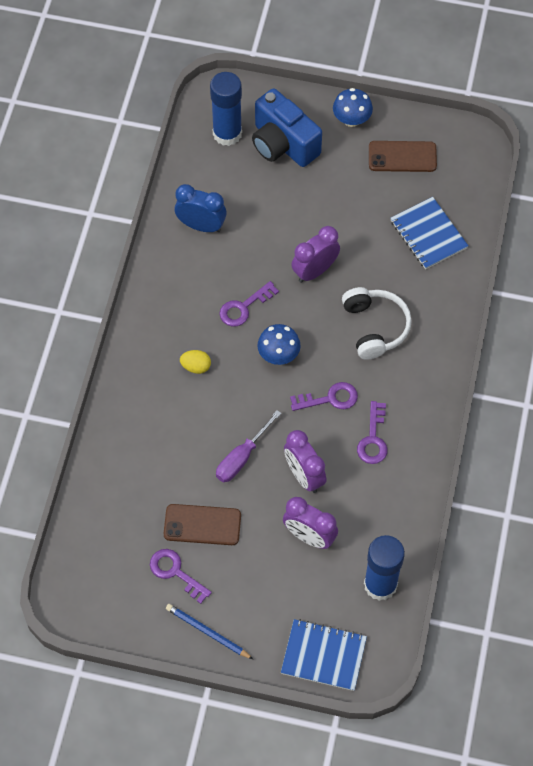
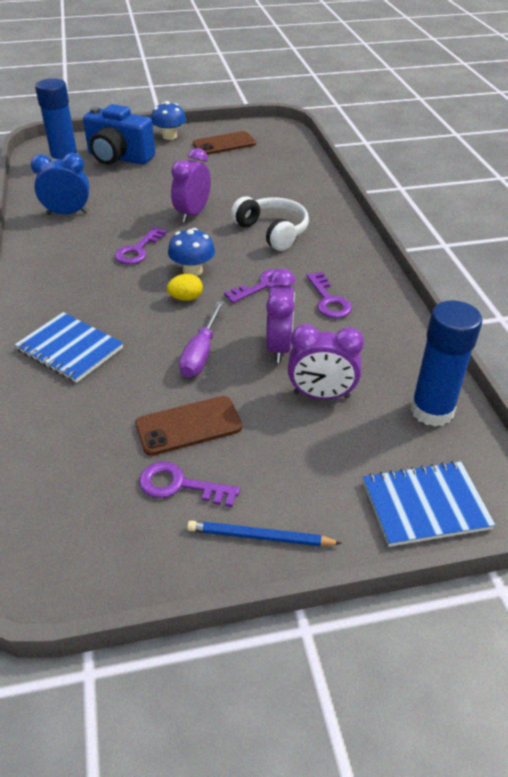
camera: 25 degrees left, 20 degrees down
yellow egg [180,350,211,374] -> yellow egg moved to [167,274,203,301]
purple clock [284,430,327,493] -> purple clock turned 120 degrees counterclockwise [266,269,296,363]
blue notebook [391,197,468,269] -> blue notebook moved to [15,312,123,383]

